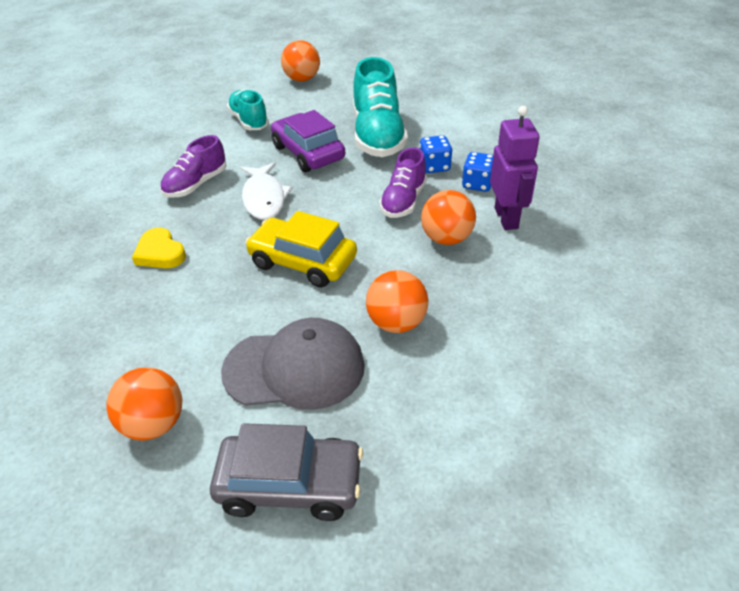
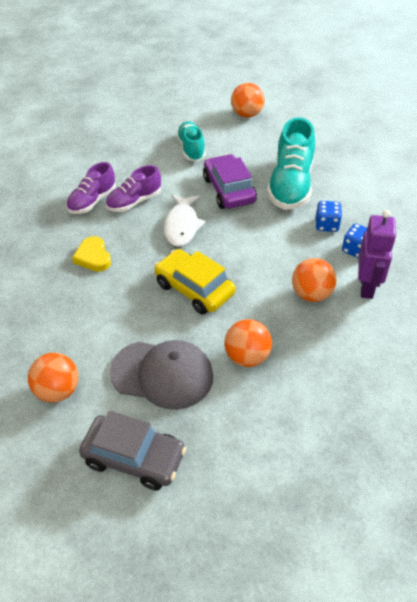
camera: 15 degrees right, 5 degrees up
purple shoe [379,147,427,218] -> purple shoe moved to [67,162,116,214]

